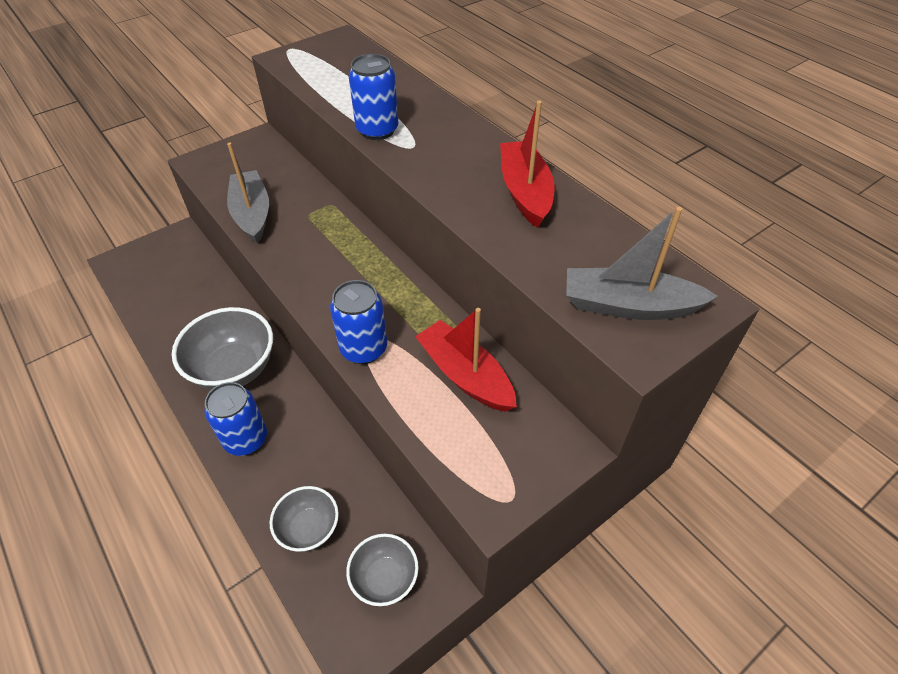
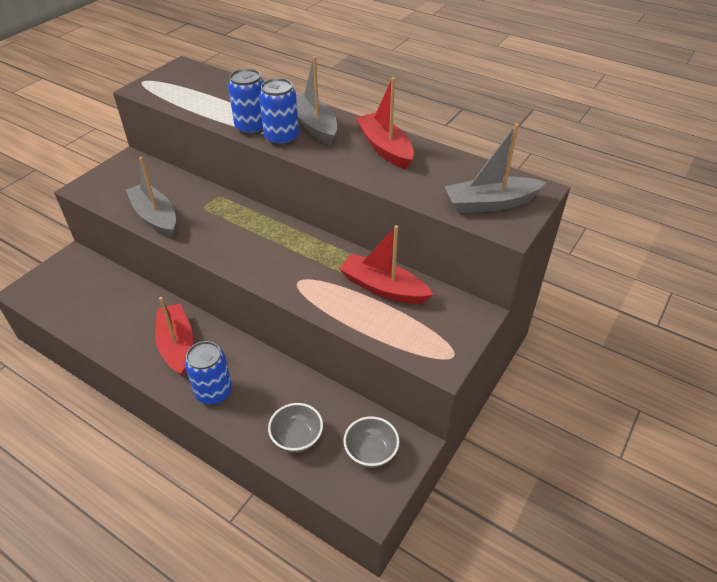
camera: 20 degrees left, 5 degrees down
grey bowl [172,307,273,390] -> red boat [155,297,193,376]
blue can [330,280,387,364] -> blue can moved to [259,78,299,146]
none -> grey boat [296,56,337,145]

